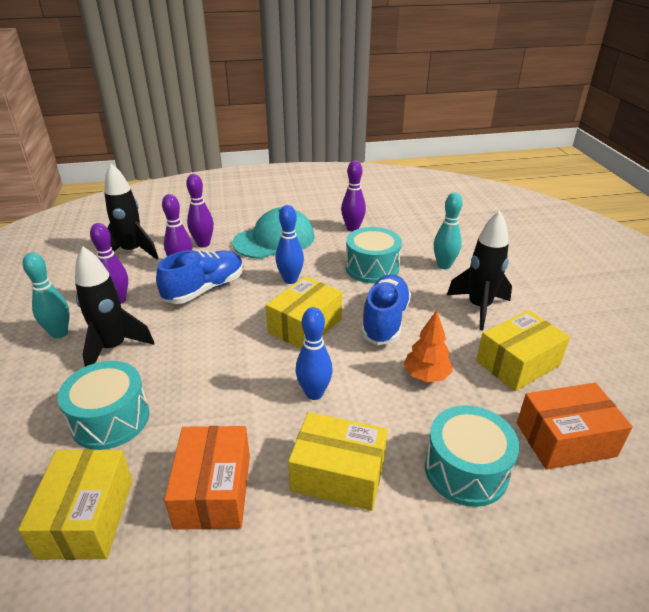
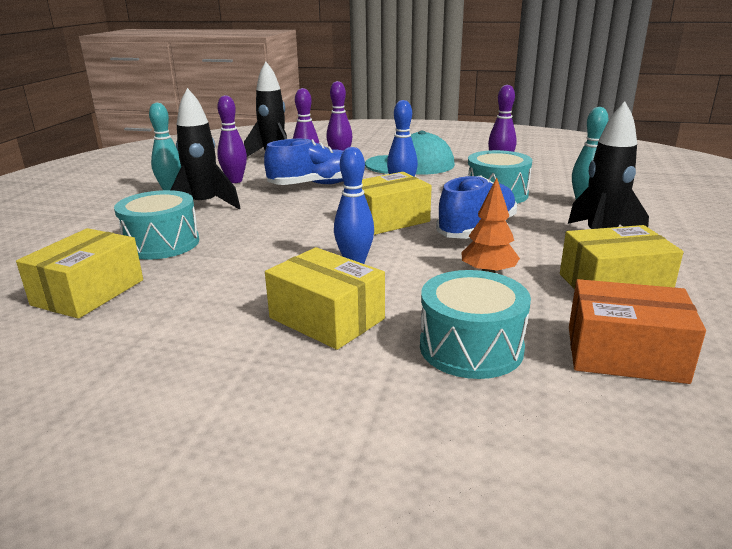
camera: 25 degrees right, 10 degrees down
orange box [164,426,250,530] -> none

